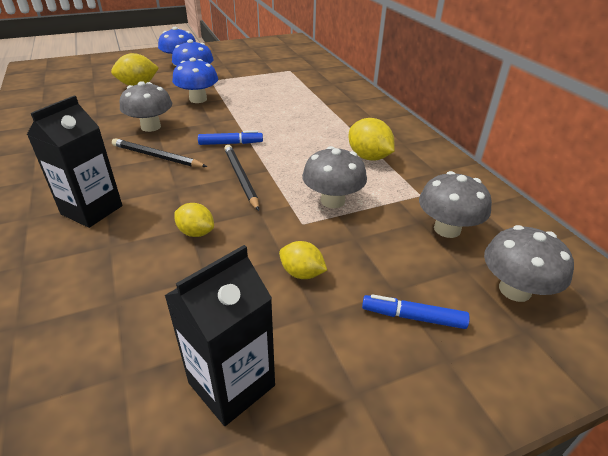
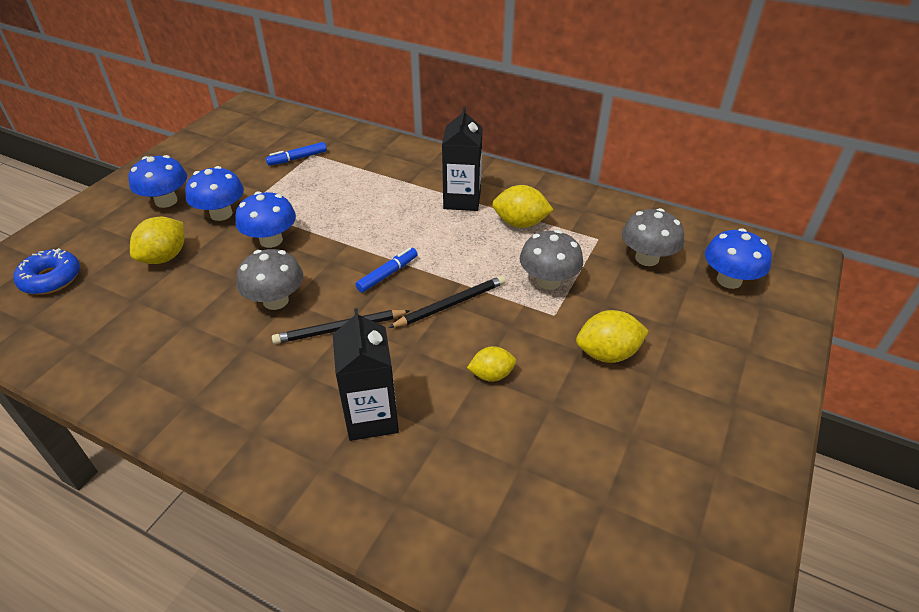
camera: 40 degrees left, 5 degrees up
black carton [164,245,275,426] -> black carton moved to [442,107,482,211]
black pencil [224,145,259,211] -> black pencil turned 120 degrees clockwise [388,276,506,328]
yellow lemon [279,241,327,279] -> yellow lemon [576,310,649,363], size x1.54
blue marker [362,294,470,329] -> blue marker moved to [266,142,327,166]
grey mushroom [484,225,574,302] -> blue mushroom [705,228,772,289]
none -> blue donut [13,248,80,295]

